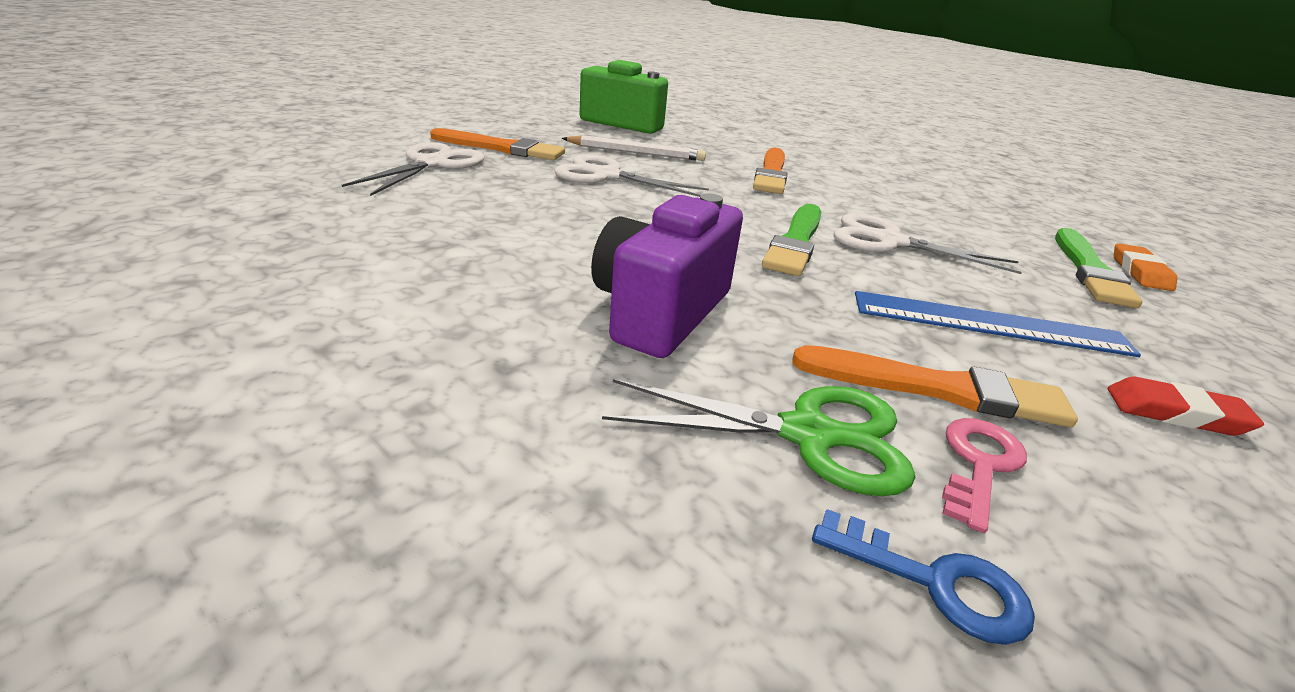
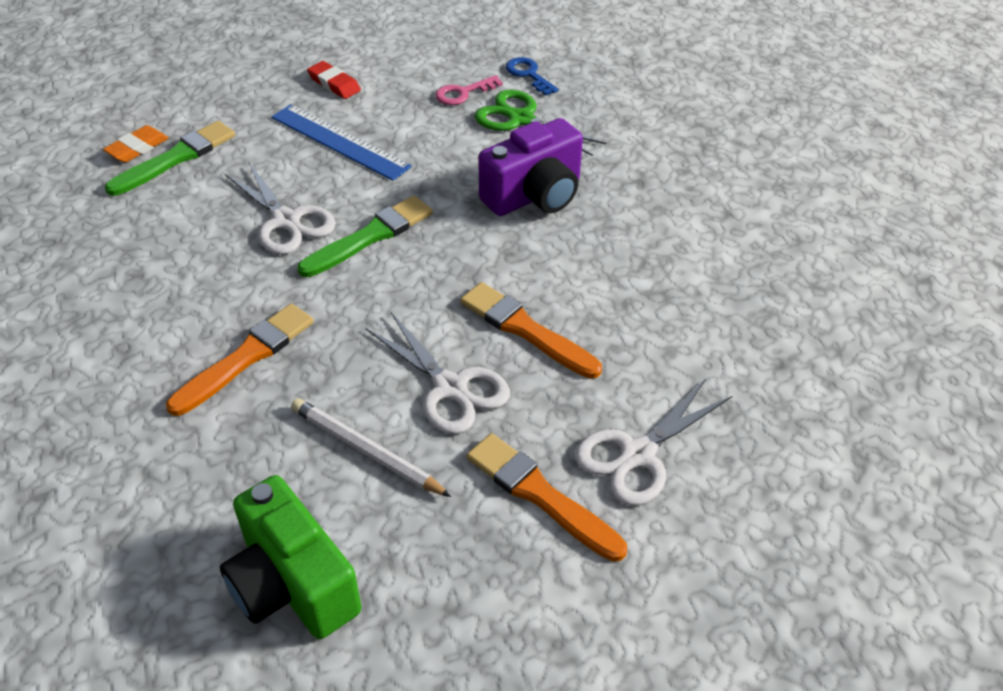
camera: 150 degrees left, 15 degrees up
orange brush [792,345,1078,427] -> orange brush moved to [460,282,602,379]

